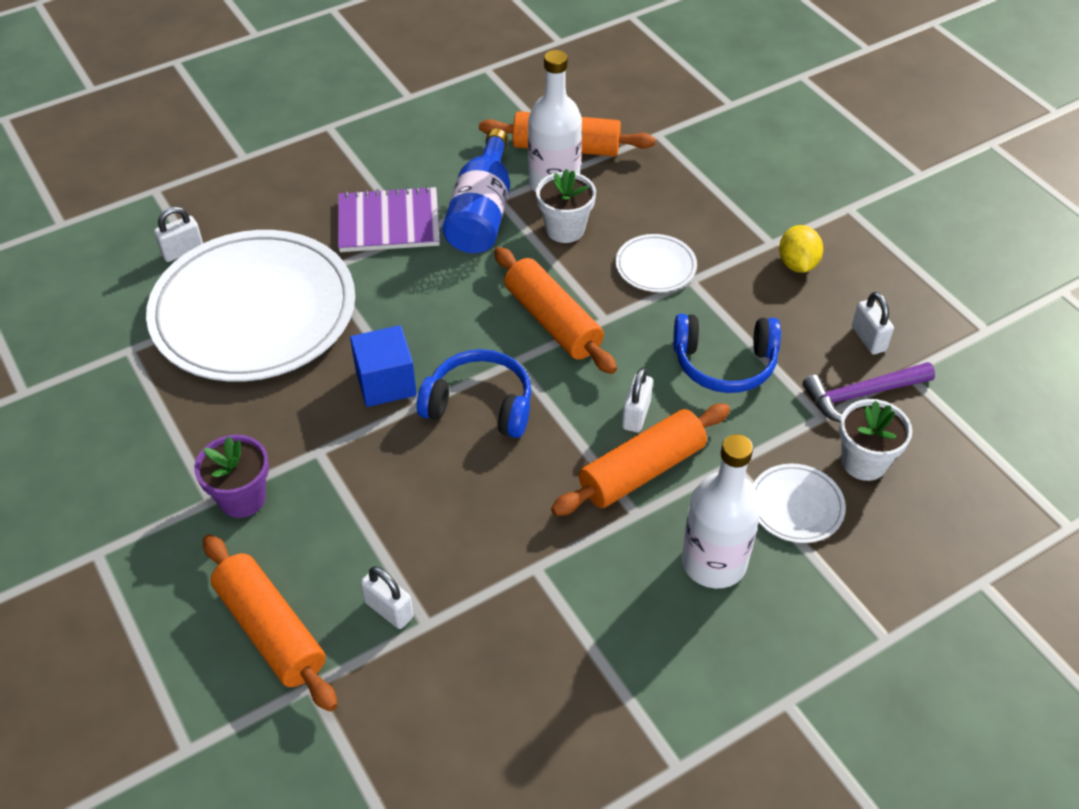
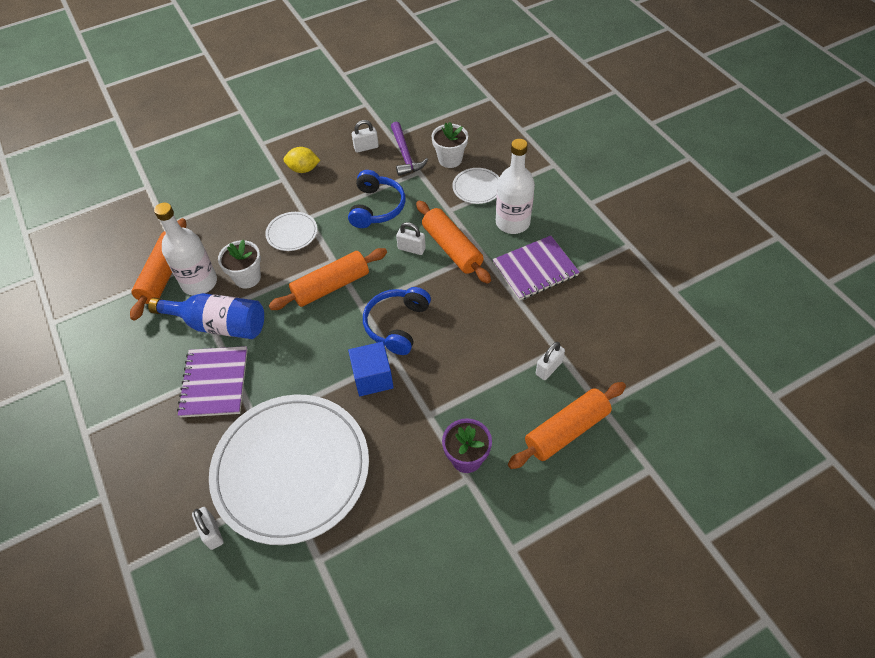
camera: 85 degrees left, 5 degrees up
none -> purple notebook [492,236,580,300]

